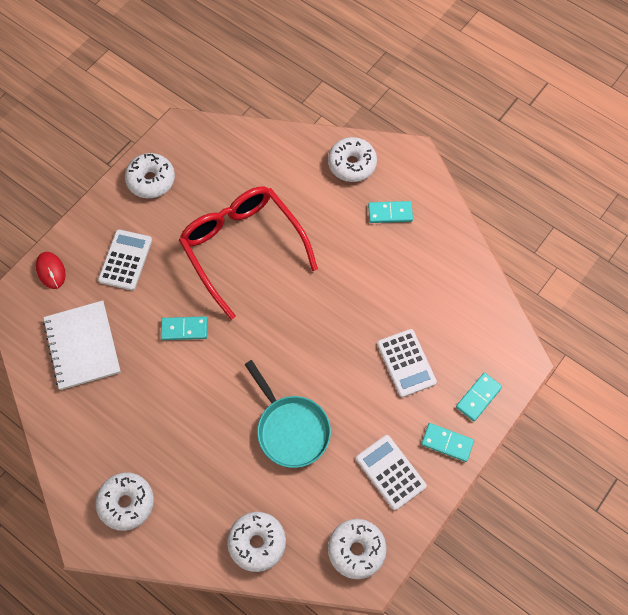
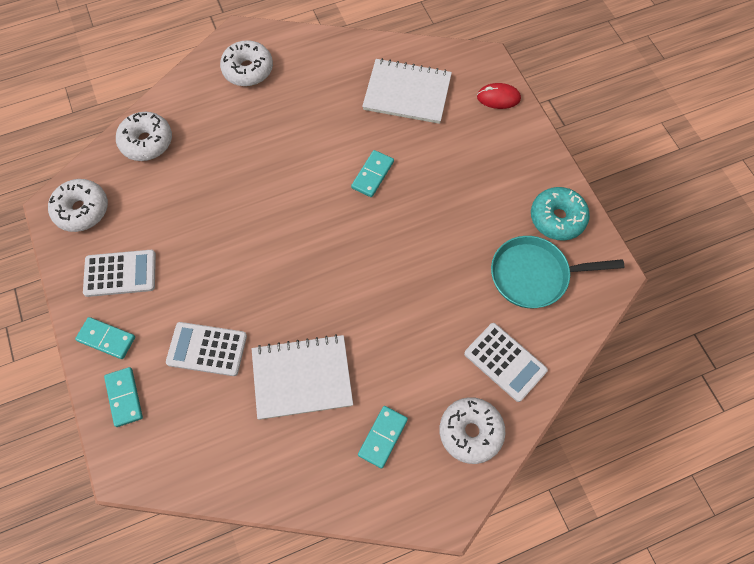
camera: 120 degrees right, 0 degrees up
white calculator [98,229,152,290] -> white calculator moved to [464,323,548,402]
white donut [125,153,175,198] -> turquoise donut [531,187,590,241]
red glasses [179,187,318,320] -> none
turquoise pan [245,360,331,468] -> turquoise pan moved to [491,236,624,308]
turquoise domino [421,423,474,462] -> turquoise domino turned 60 degrees clockwise [75,317,135,359]
none -> white notebook [252,334,353,420]

